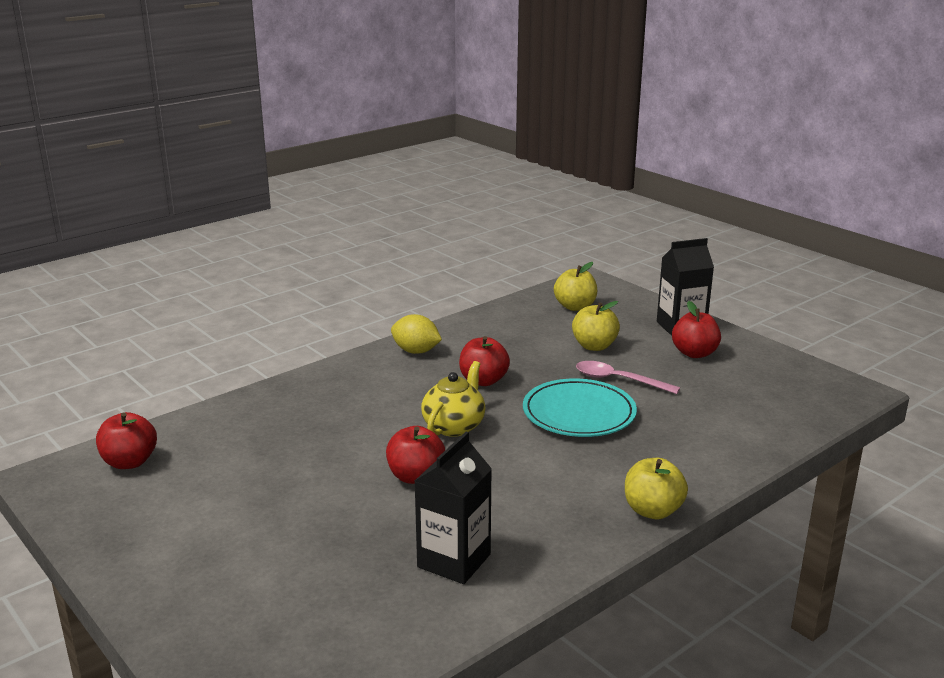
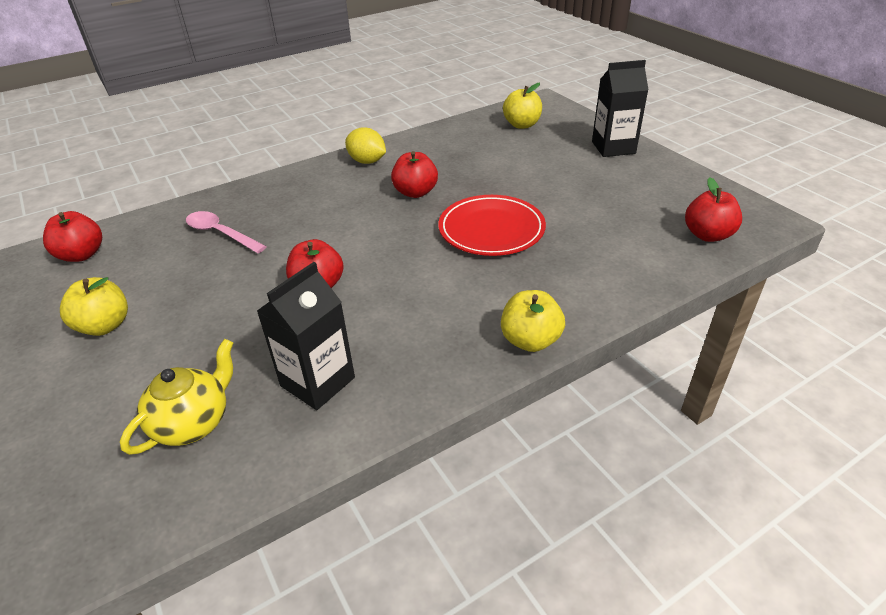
camera: 10 degrees right, 15 degrees up
yellow teapot [421,361,485,437] -> yellow teapot moved to [120,339,233,455]
turquoise plate [523,379,637,437] -> red plate [438,195,546,256]
yellow apple [572,301,620,351] -> yellow apple moved to [60,277,128,336]
pink spoon [576,361,680,394] -> pink spoon moved to [186,211,267,253]
red apple [672,301,721,358] -> red apple moved to [685,177,742,242]

